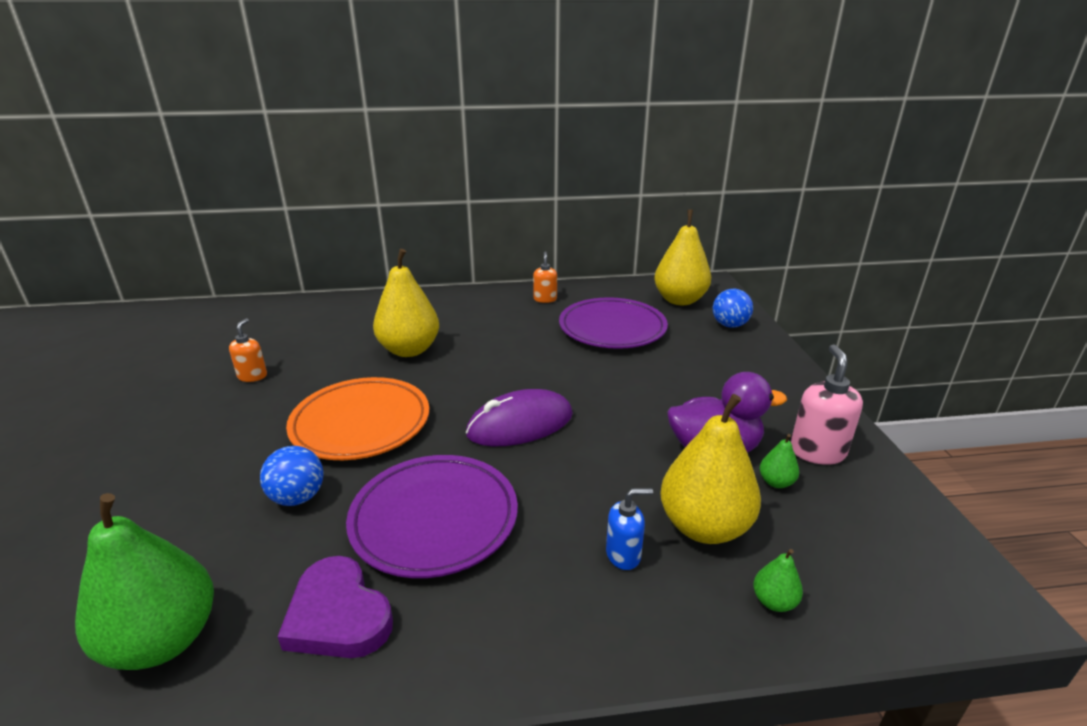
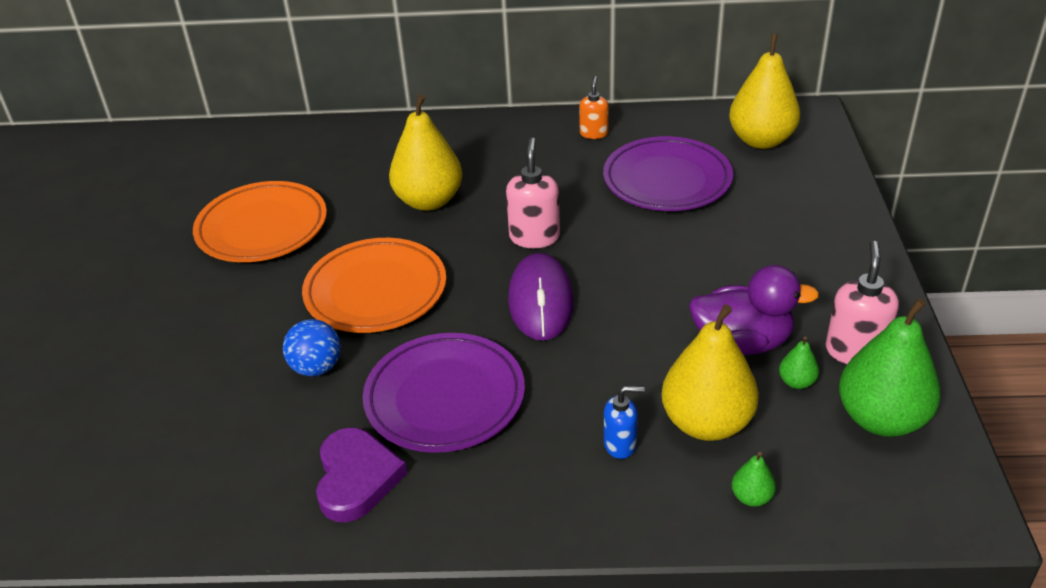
camera: 10 degrees right, 10 degrees up
green pear [75,493,214,670] -> green pear moved to [839,298,941,437]
orange soap dispenser [229,318,267,382] -> orange plate [193,181,327,262]
purple heart [277,556,393,658] -> purple heart turned 150 degrees counterclockwise [316,427,407,522]
purple mouse [466,389,573,446] -> purple mouse turned 75 degrees counterclockwise [508,253,574,341]
blue ball [713,289,753,328] -> none
none -> pink soap dispenser [506,137,560,248]

